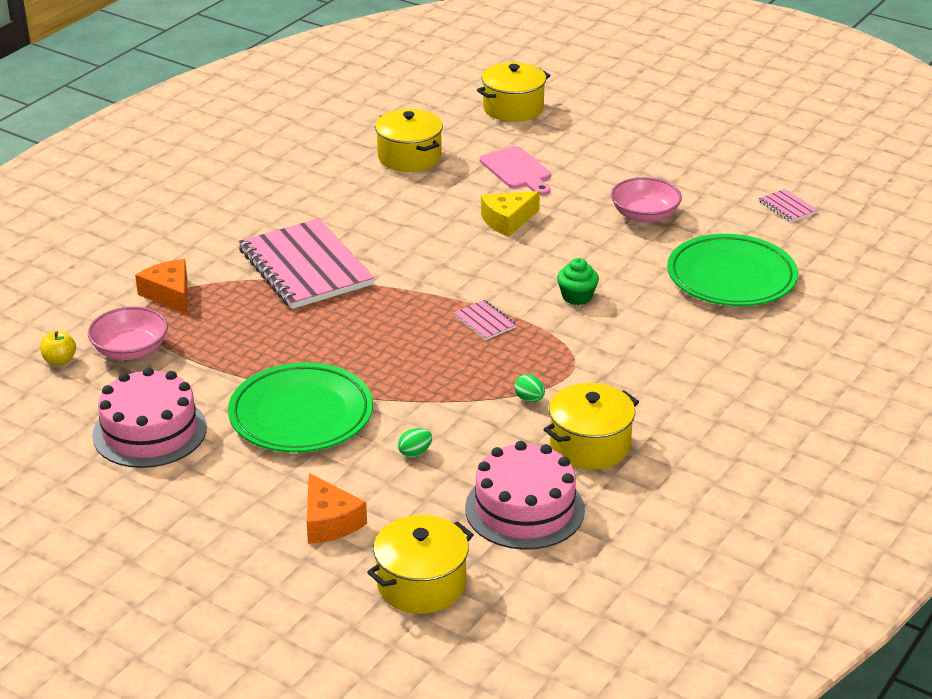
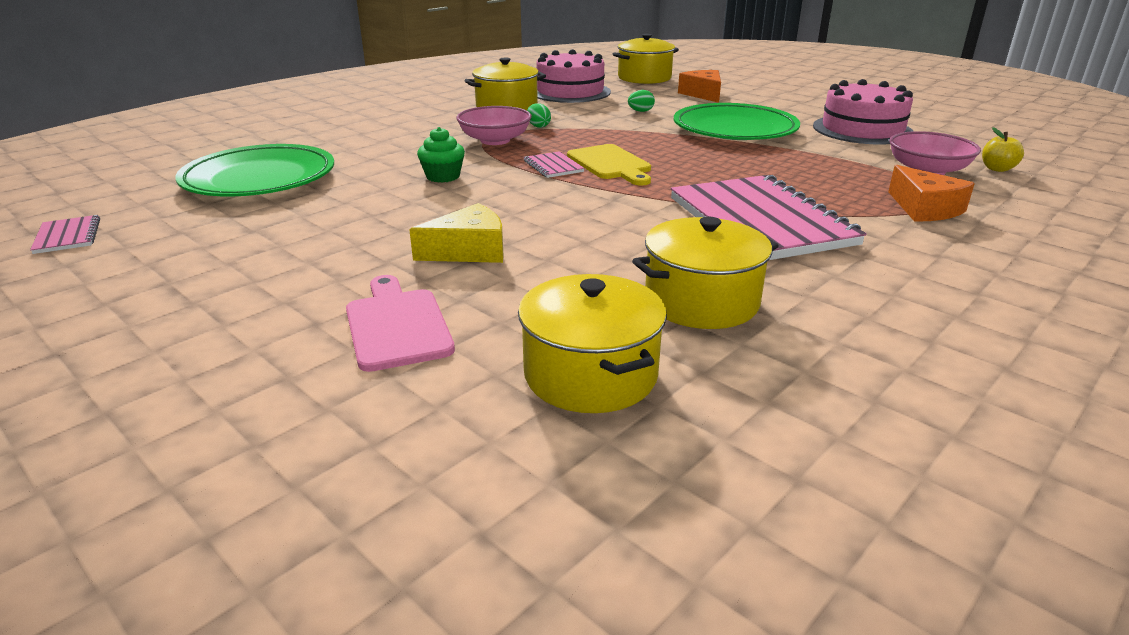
camera: 170 degrees left, 5 degrees down
yellow pot [477,62,551,122] -> yellow pot moved to [632,217,779,329]
pink bowl [611,177,682,223] -> pink bowl moved to [456,106,532,145]
none -> yellow cutting board [567,144,651,186]

